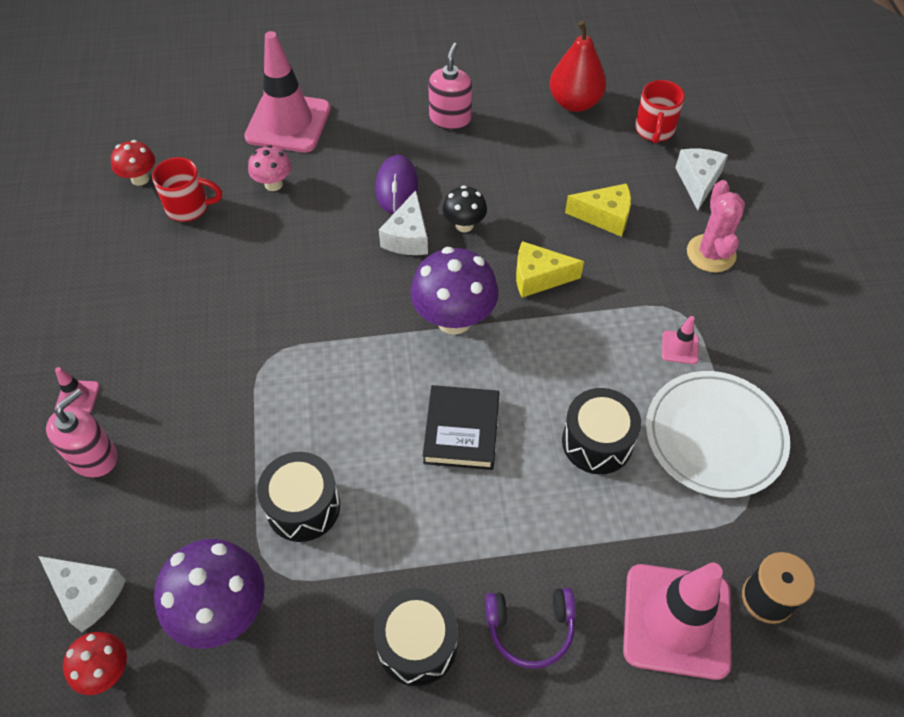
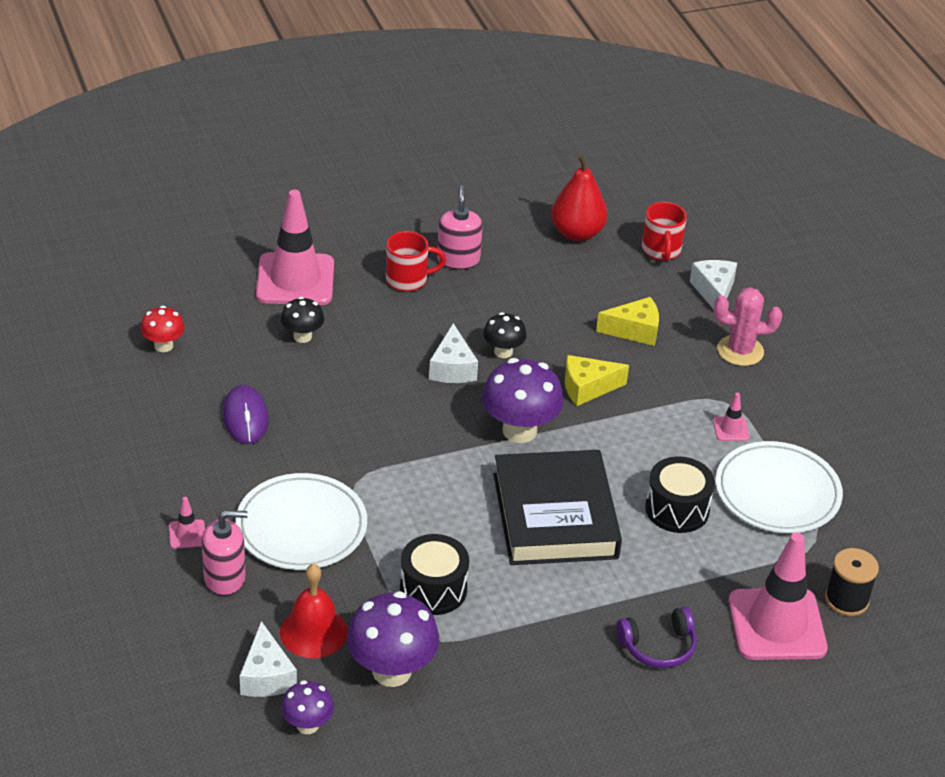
camera: 15 degrees left, 15 degrees down
white cheese [38,556,126,632] -> white cheese turned 60 degrees clockwise [240,621,297,697]
pink soap dispenser [46,388,118,478] -> pink soap dispenser turned 60 degrees clockwise [202,510,248,596]
red mushroom [63,632,127,695] -> purple mushroom [281,680,334,734]
red mug [152,157,222,222] -> red mug moved to [386,231,446,292]
pink mushroom [248,145,292,191] -> black mushroom [281,297,324,343]
black drum [373,588,458,686] -> none
purple mouse [375,155,418,214] -> purple mouse moved to [223,385,269,444]
black book [423,385,499,470] -> black book [493,450,622,565], size x1.70
pink cactus [687,180,745,272] -> pink cactus turned 75 degrees counterclockwise [714,287,782,366]
none -> white plate [235,473,367,570]
none -> red bell [280,564,348,658]

